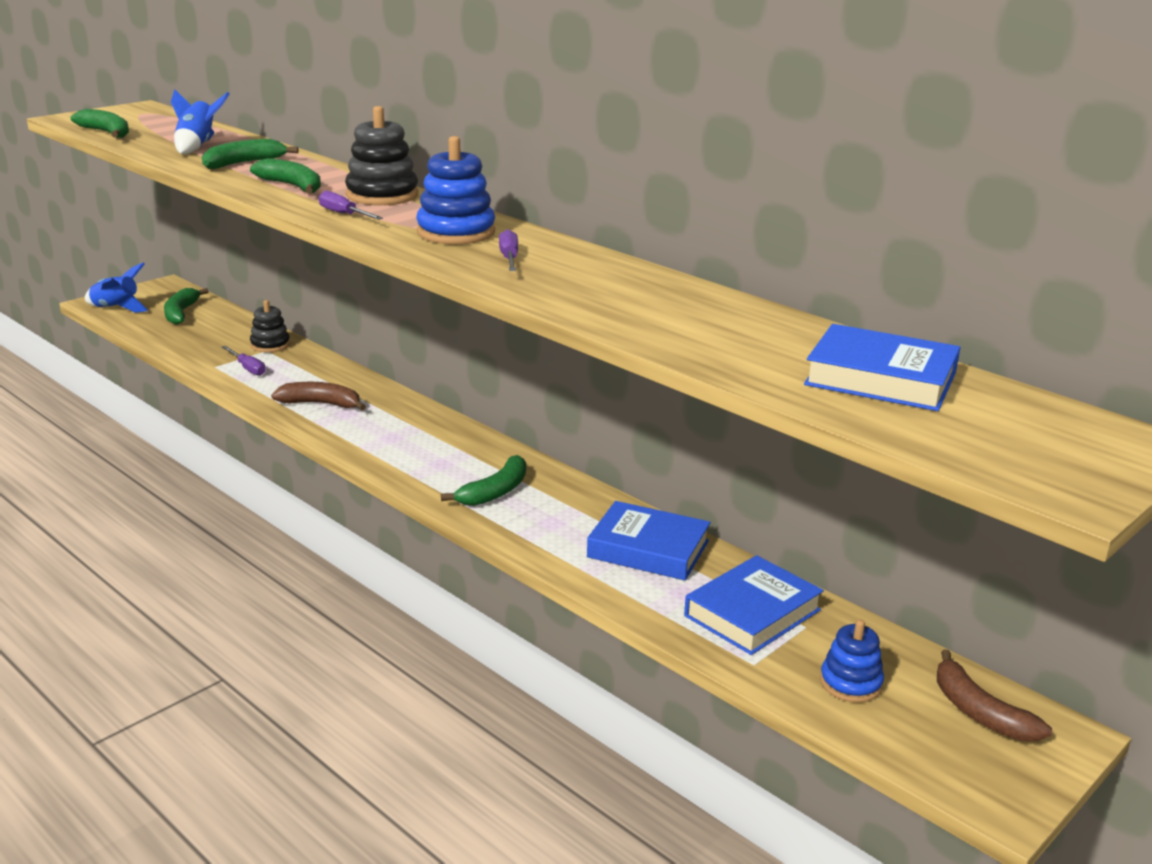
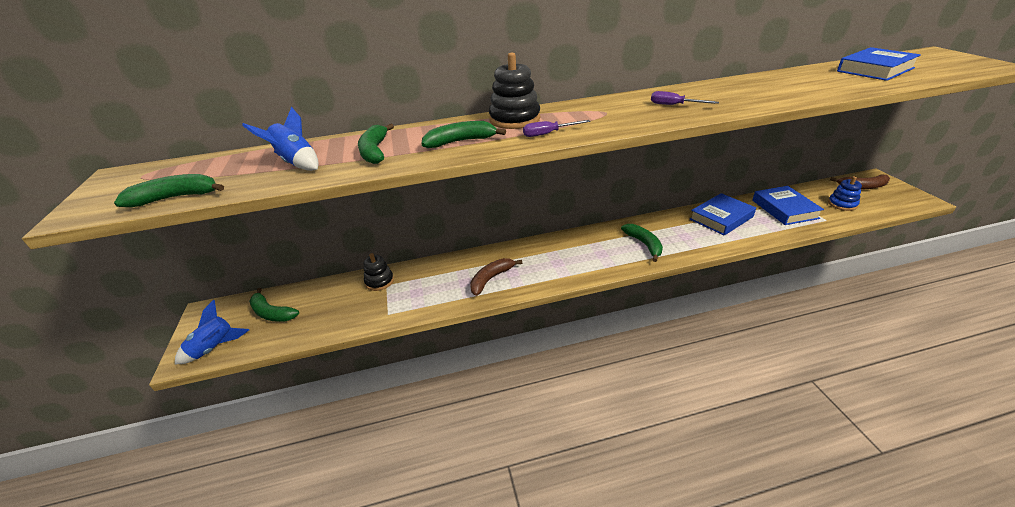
camera: 55 degrees left, 10 degrees up
purple screwdriver [222,346,266,376] -> none
blue stacking toy [416,136,495,244] -> none

